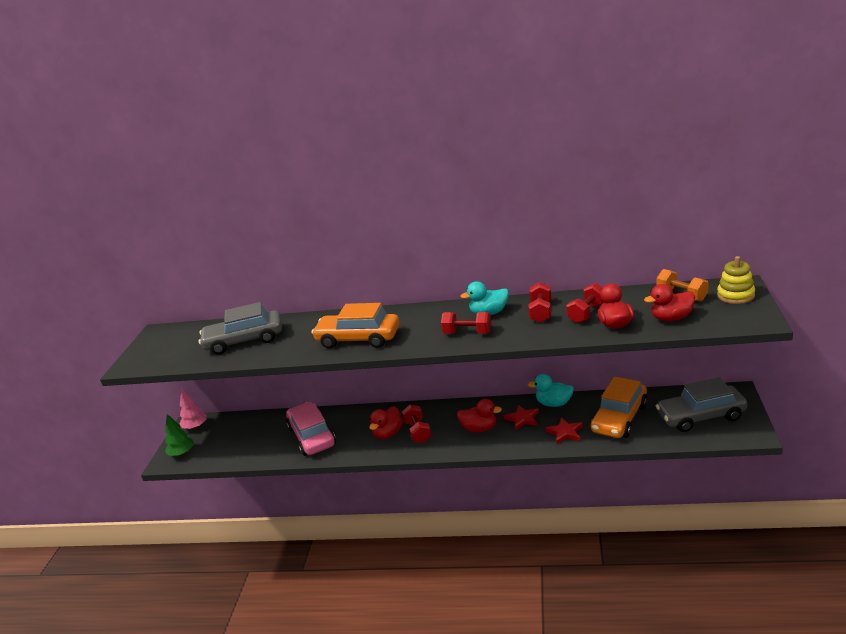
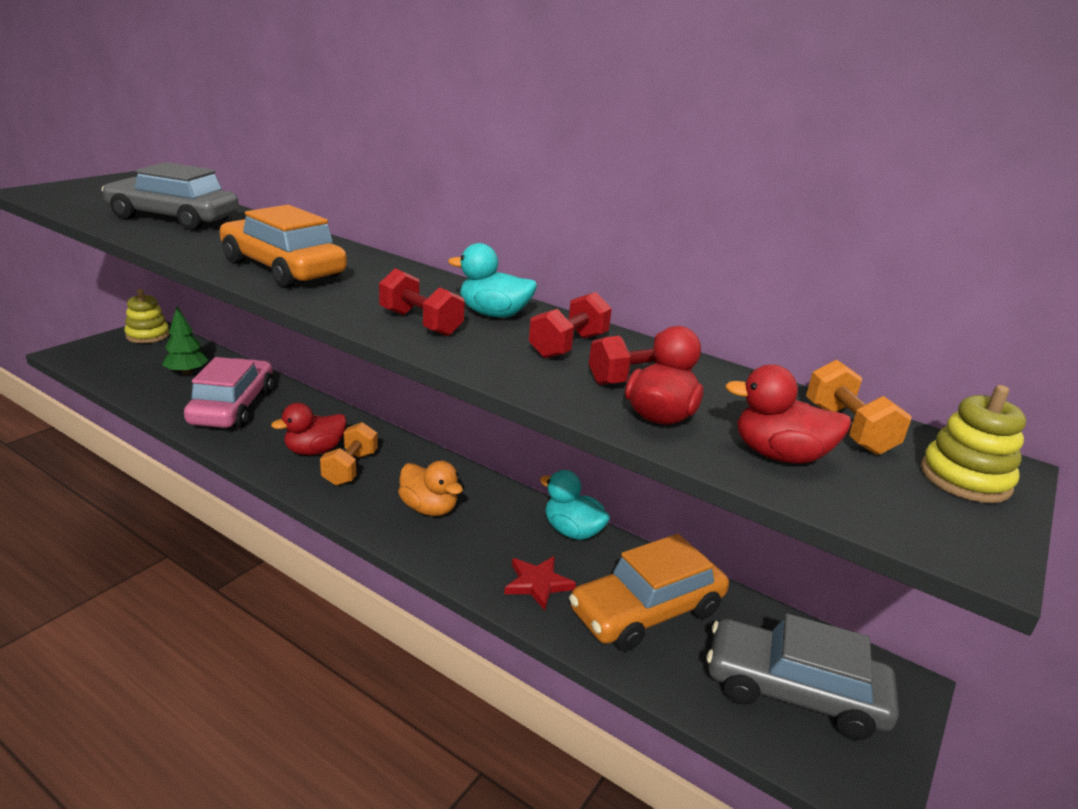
camera: 20 degrees right, 0 degrees up
green tree [165,414,194,456] -> green tree moved to [162,306,208,375]
pink tree [179,389,207,429] -> yellow stacking toy [124,289,169,343]
red dumbbell [402,405,432,443] -> orange dumbbell [320,422,378,486]
red duck [457,399,502,432] -> orange duck [398,461,463,516]
red star [504,405,539,430] -> none

